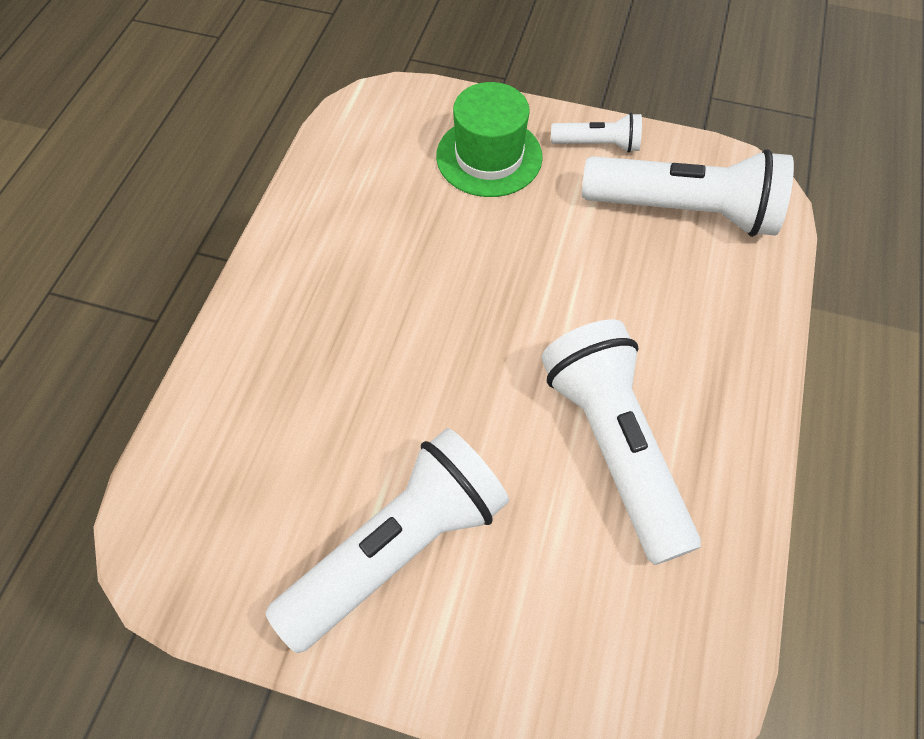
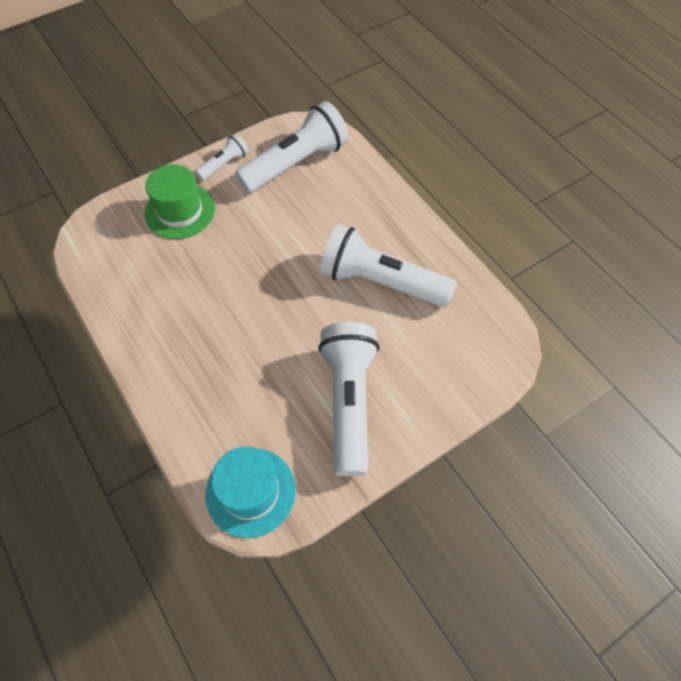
camera: 50 degrees left, 0 degrees up
none -> turquoise hat [206,447,296,538]

